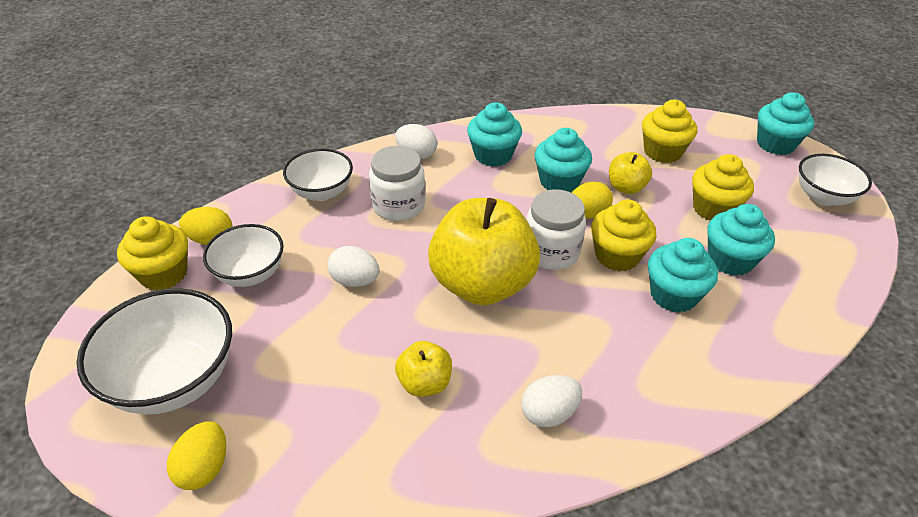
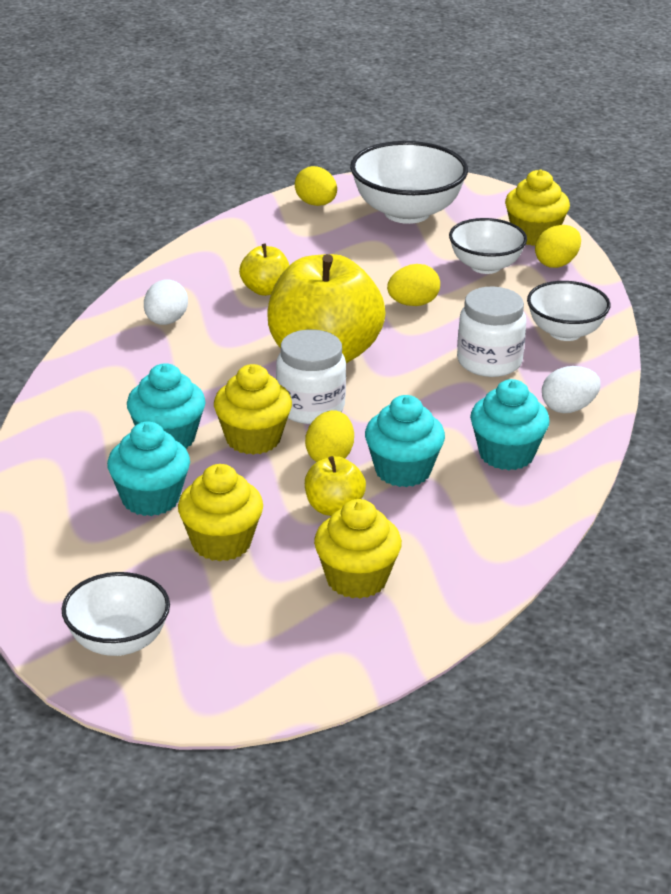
camera: 130 degrees right, 10 degrees down
white egg [327,246,379,287] -> yellow egg [387,264,440,306]
turquoise cupcake [757,92,814,155] -> none

